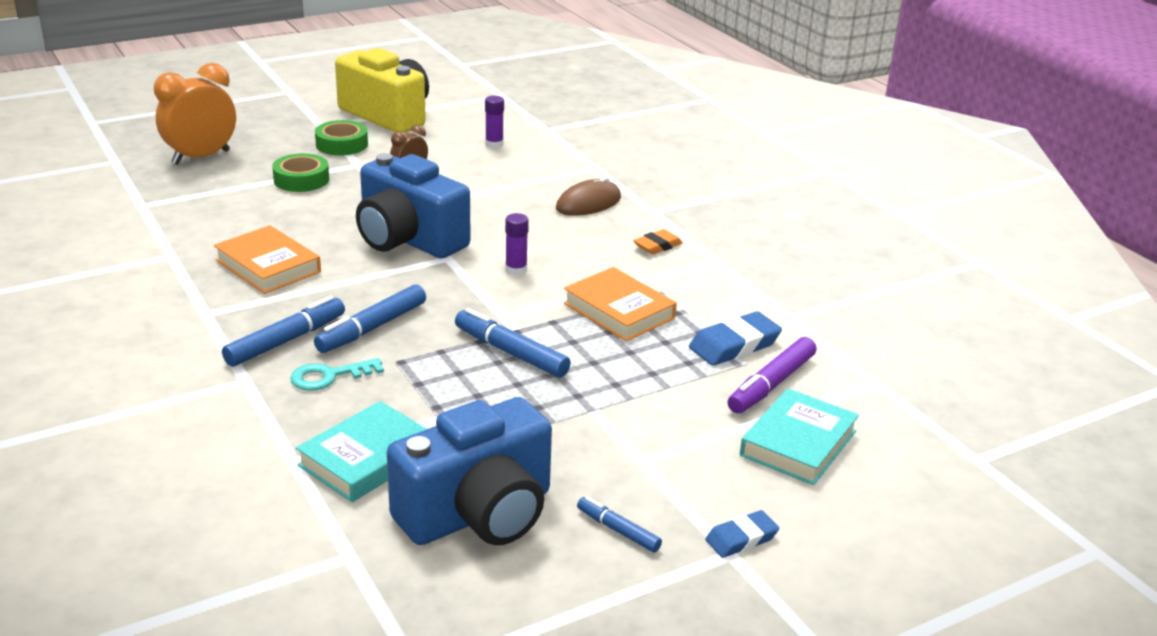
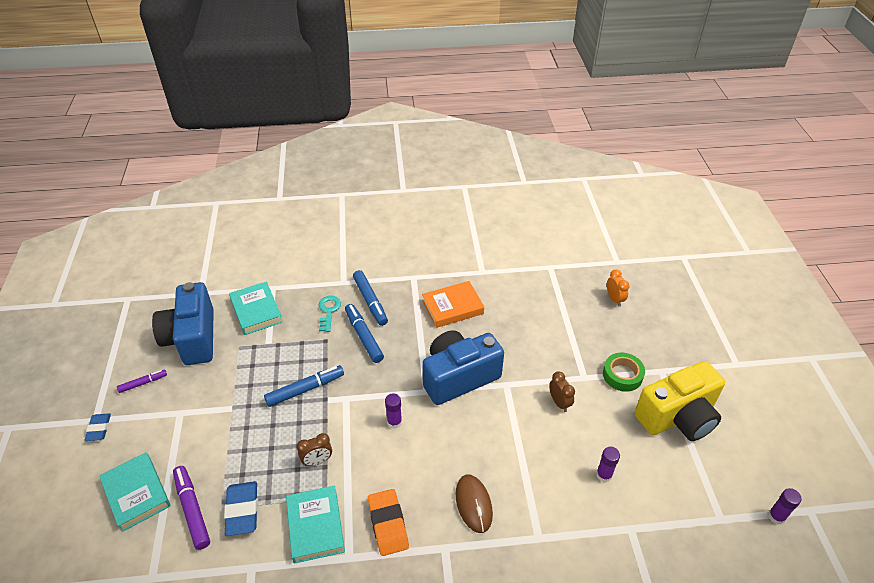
camera: 115 degrees right, 15 degrees up
orange clock [154,63,236,165] -> orange clock [607,269,630,307], size x0.52
green tape [272,153,329,192] -> none
orange book [564,267,677,341] -> brown clock [297,433,332,466]
blue marker [577,497,662,552] -> purple marker [117,370,167,393]
orange eraser [634,229,682,255] -> orange eraser [368,489,409,556], size x1.58
none -> turquoise book [286,486,345,564]
none -> purple glue stick [768,488,802,525]

